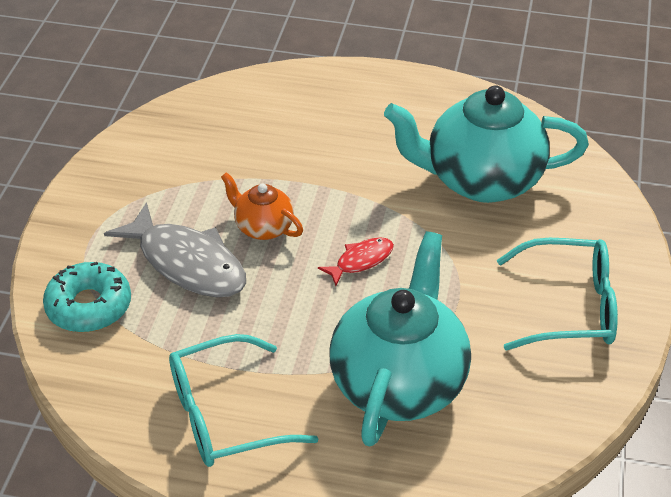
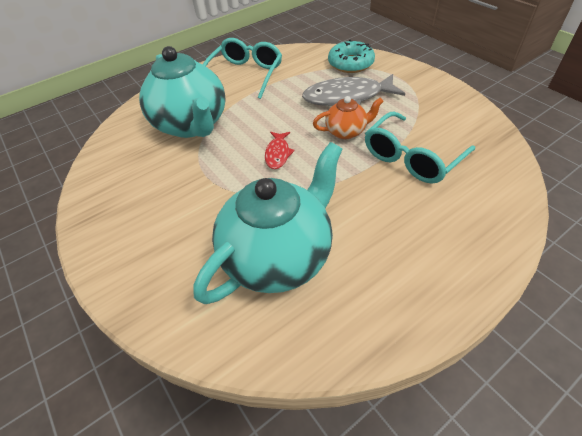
camera: 135 degrees right, 5 degrees up
turquoise glasses [497,238,618,350] -> turquoise glasses moved to [365,111,475,184]

